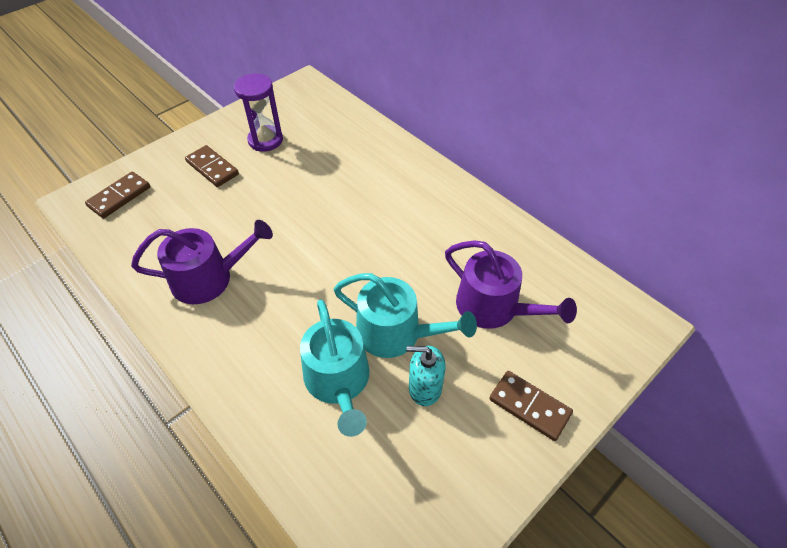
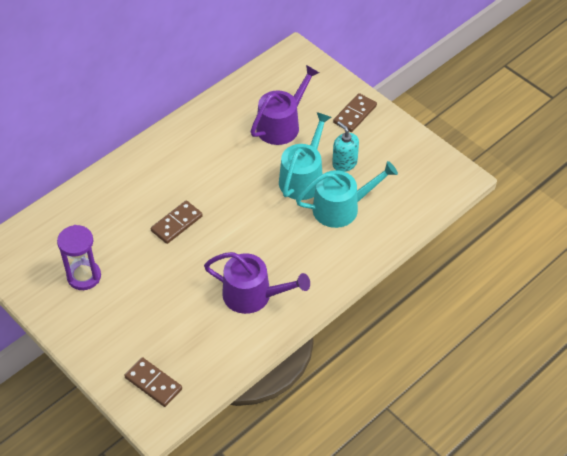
camera: 90 degrees left, 0 degrees up
purple watering can [131,220,273,304] -> purple watering can turned 120 degrees clockwise [204,252,310,314]
brown domino [185,145,239,187] -> brown domino moved to [151,200,203,244]
turquoise soap dispenser [406,346,446,406] -> turquoise soap dispenser turned 135 degrees clockwise [332,121,359,172]

